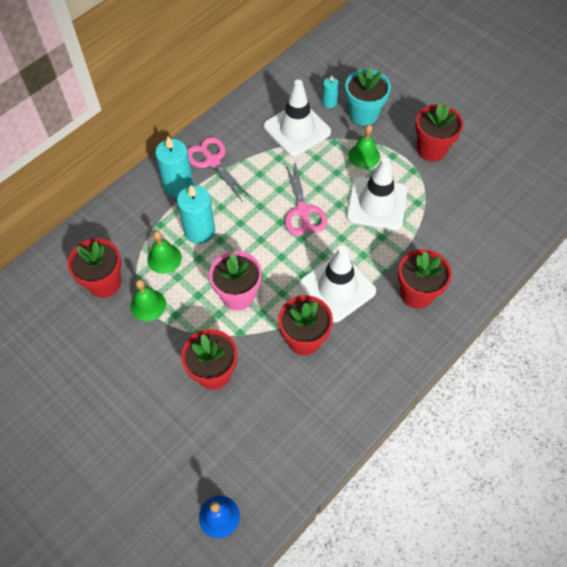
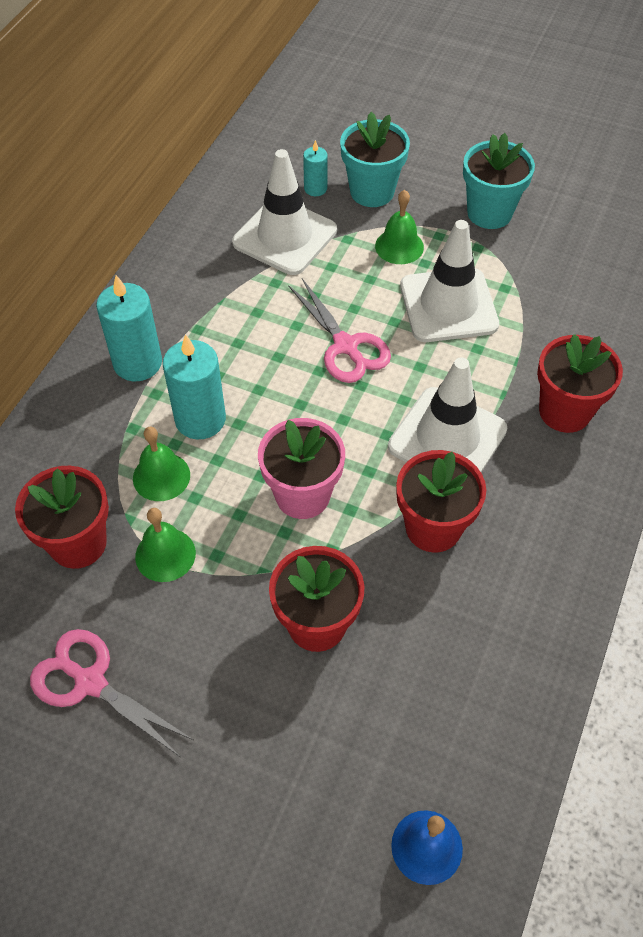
camera: 20 degrees left, 5 degrees down
pink scissors [187,137,251,202] -> pink scissors moved to [30,629,193,757]
red flower pot [415,103,463,162] -> turquoise flower pot [463,133,535,229]

